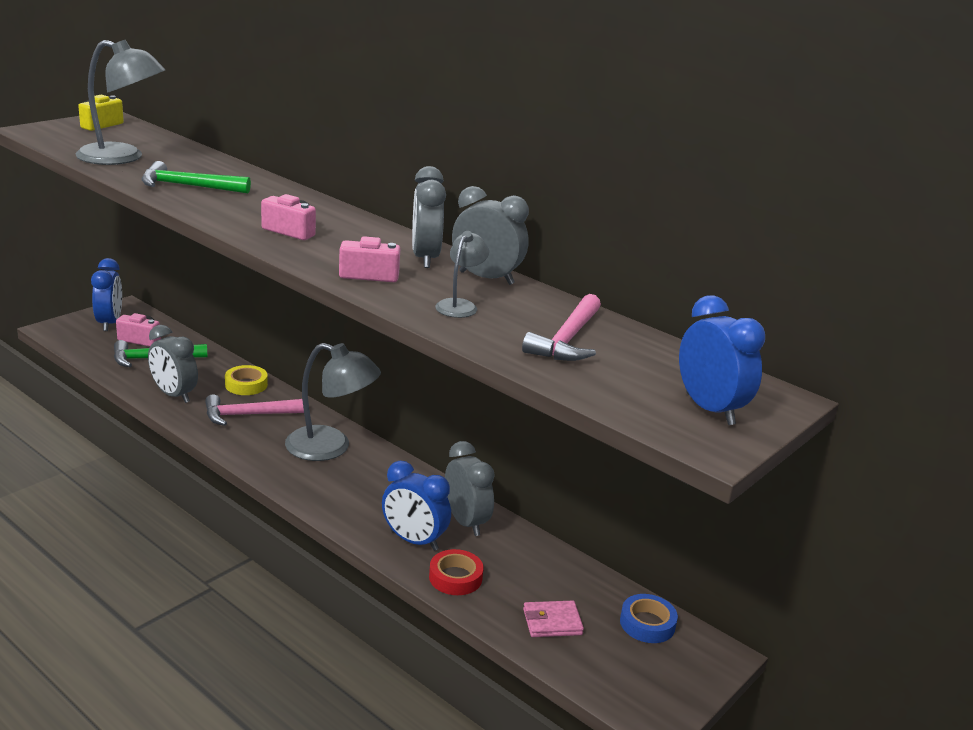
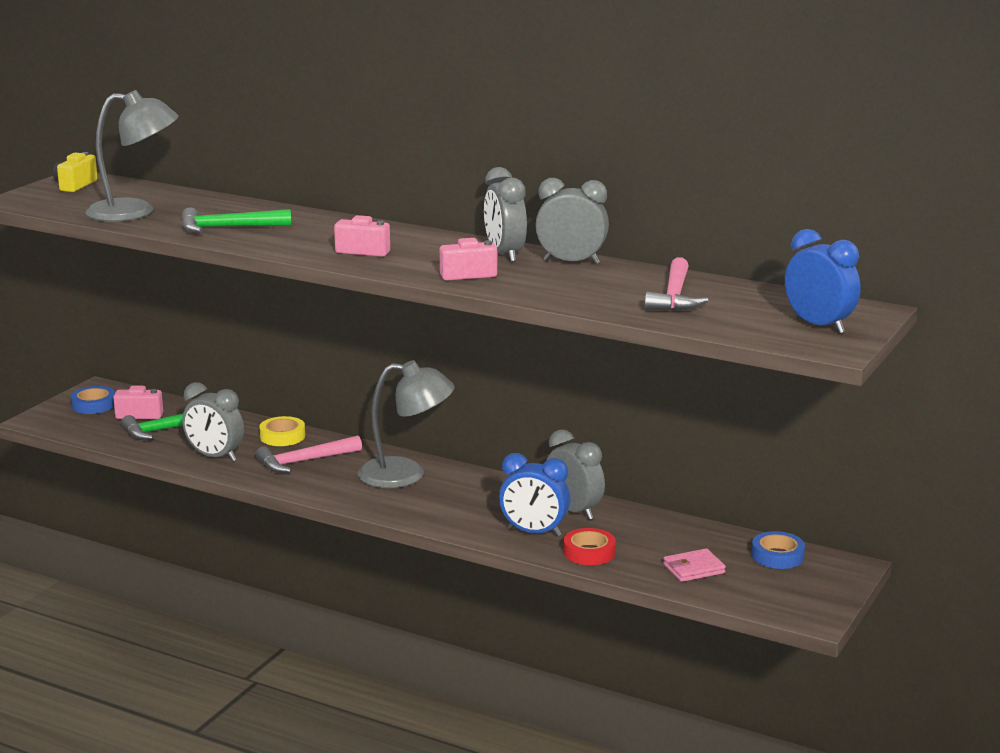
camera: 10 degrees left, 5 degrees down
blue clock [91,258,122,331] -> blue tape [71,386,115,414]
grey lamp [435,231,489,318] -> none

